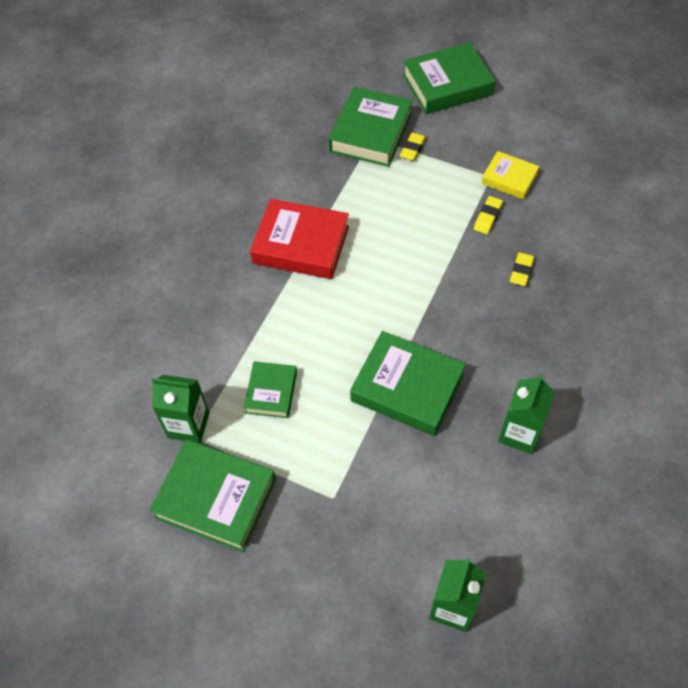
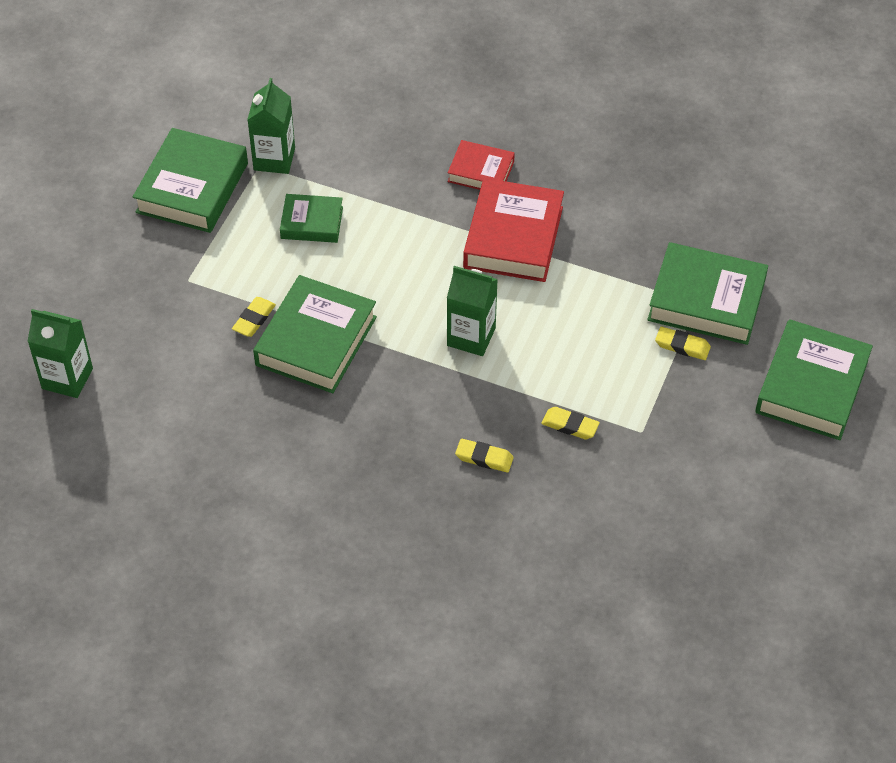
camera: 85 degrees right, 5 degrees down
green book [403,42,495,114] -> green book turned 45 degrees clockwise [755,319,873,440]
yellow book [481,151,540,199] -> none
green carton [498,374,555,454] -> green carton moved to [447,266,498,356]
none -> yellow eraser [232,297,276,337]
none -> red book [448,140,515,190]

